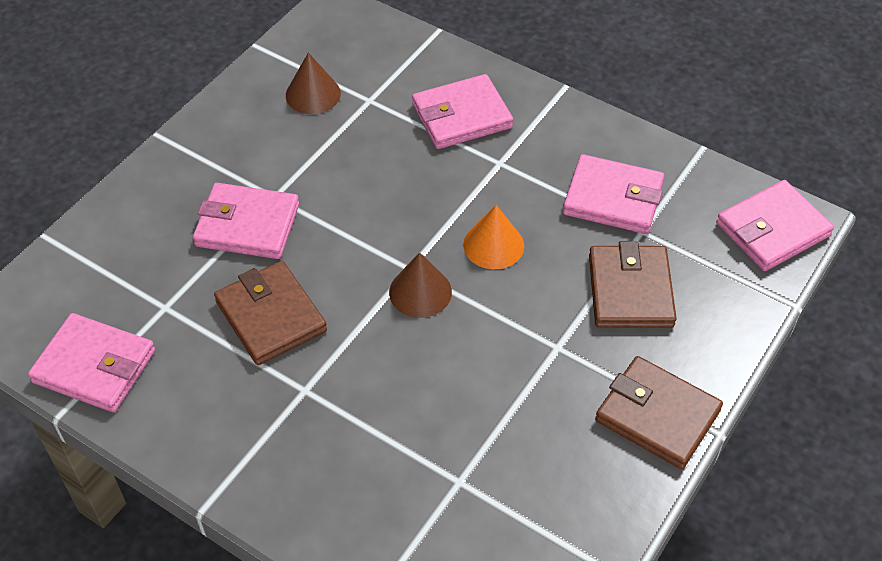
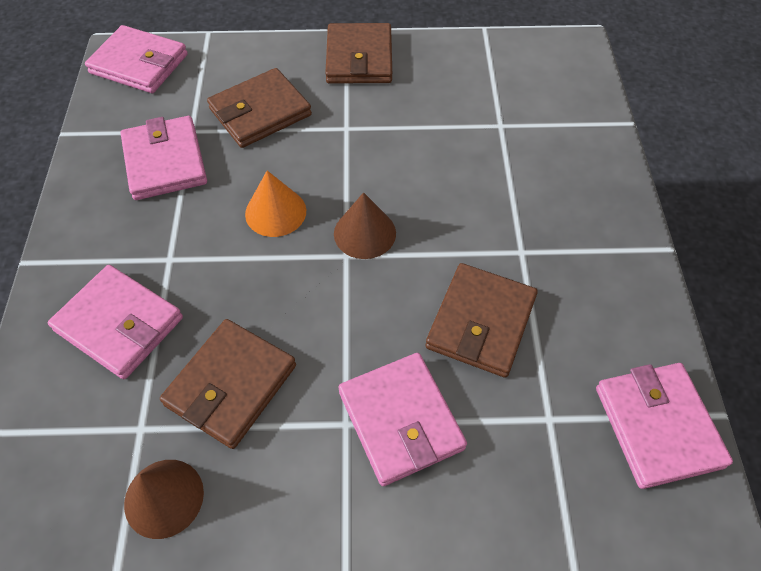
camera: 125 degrees left, 5 degrees up
none -> brown wallet [160,319,296,449]

